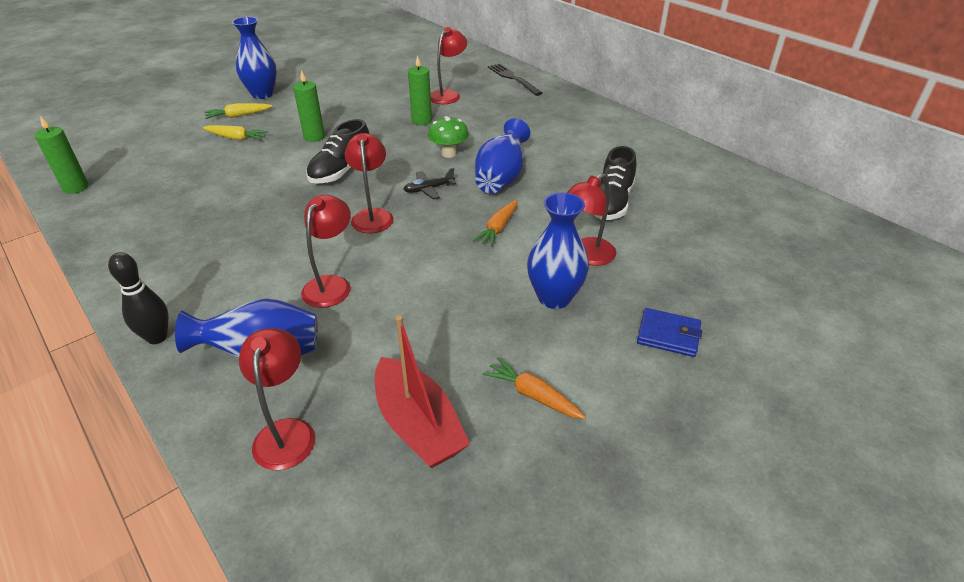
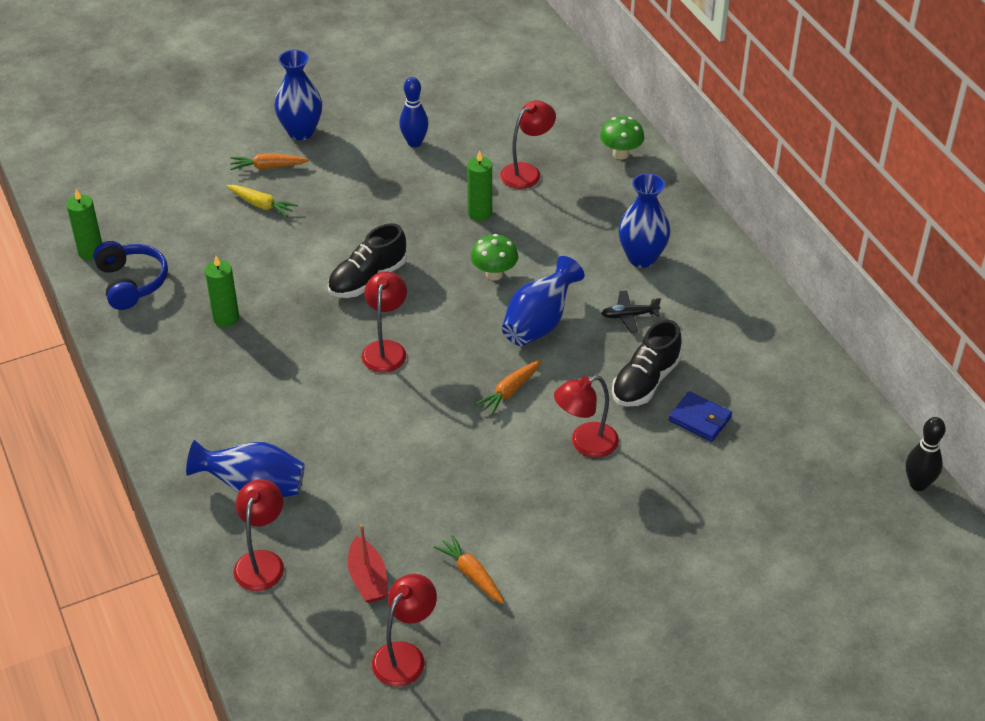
camera: 15 degrees right, 5 degrees up
black bowling pin [108,252,168,344] -> black bowling pin moved to [906,417,946,491]
yellow carrot [205,103,272,119] -> orange carrot [230,153,309,170]
green candle [293,70,325,142] -> green candle moved to [205,256,239,327]
red lamp [301,195,351,308] -> red lamp moved to [372,574,437,687]
red boat [375,316,470,468] -> red boat [348,524,388,603], size x0.66
black plane [404,168,456,199] -> black plane moved to [601,291,661,333]
black fork [488,63,542,96] -> green mushroom [600,116,644,159]
blue vase [527,193,589,309] -> blue vase moved to [619,173,670,268]
blue wallet [637,308,702,357] -> blue wallet moved to [669,391,732,442]
none -> blue headphones [93,241,168,310]
none -> blue bowling pin [399,77,429,147]

